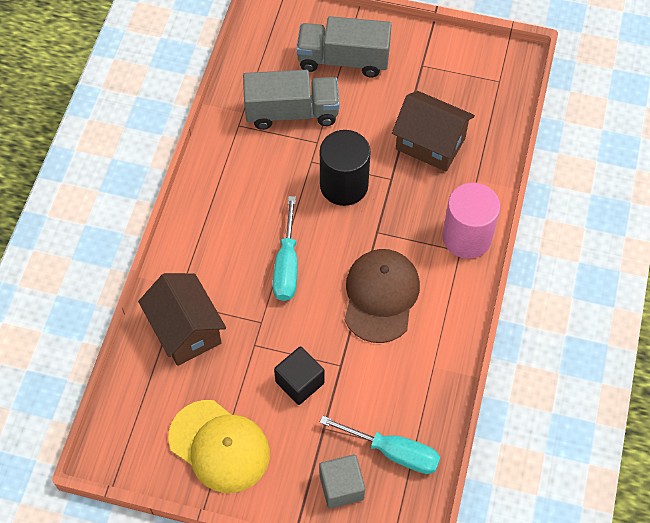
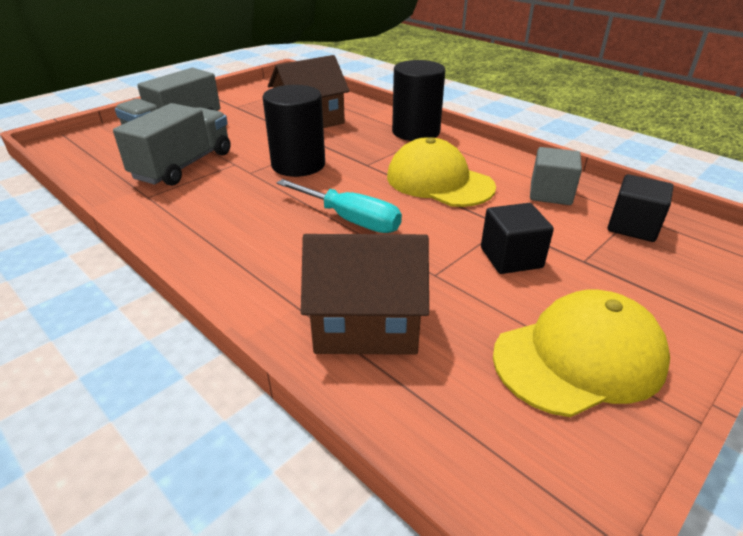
camera: 60 degrees left, 25 degrees down
turquoise screwdriver [319,415,440,474] -> black cube [608,174,674,242]
grey cube [319,455,365,508] -> grey cube moved to [530,147,582,205]
brown cap [345,249,420,343] -> yellow cap [387,137,496,207]
pink cylinder [442,183,500,259] -> black cylinder [392,60,445,141]

